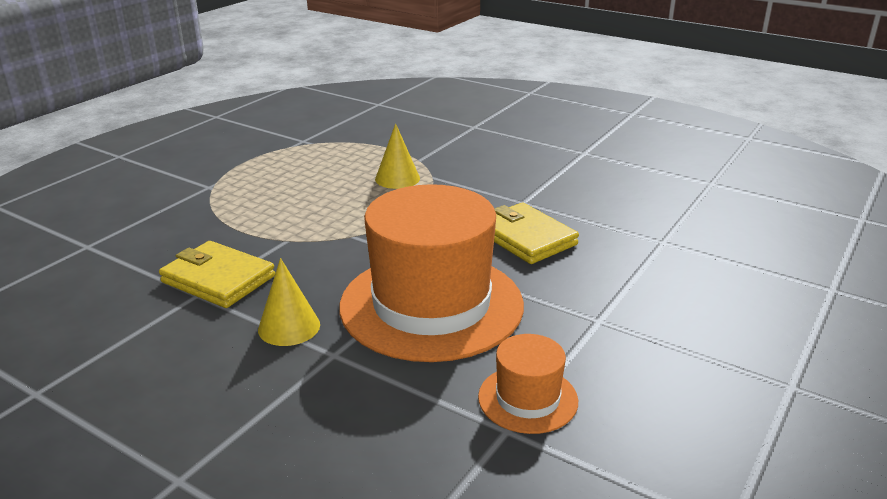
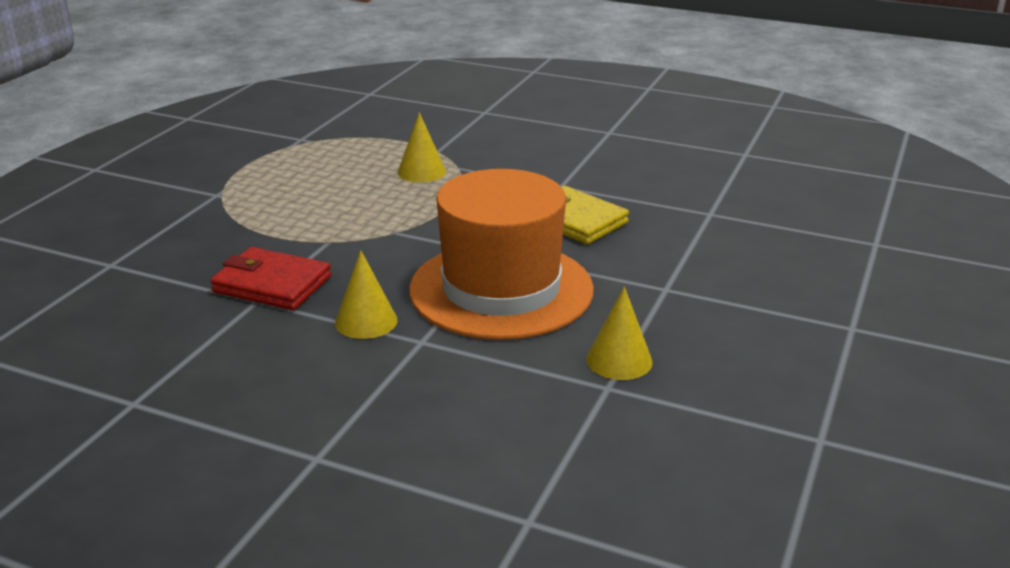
camera: 10 degrees left, 0 degrees up
yellow wallet [159,241,275,308] -> red wallet [210,247,331,310]
orange hat [478,334,578,434] -> yellow cone [586,286,653,380]

